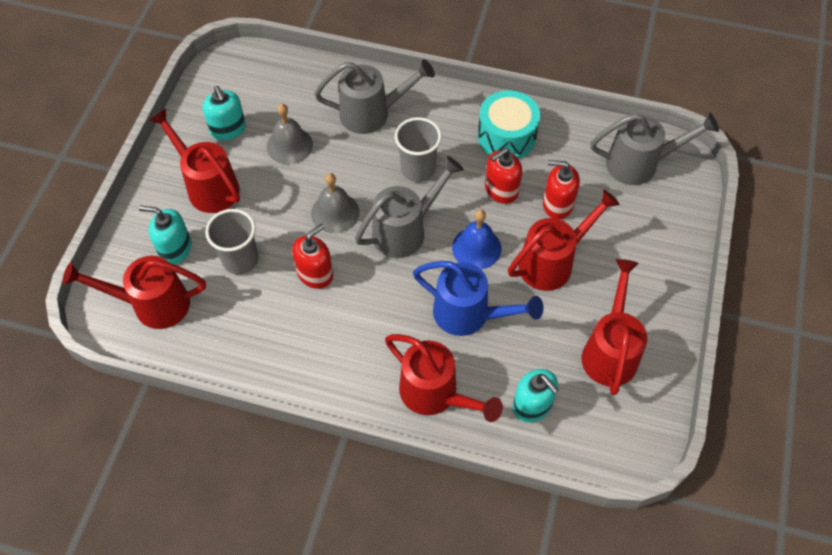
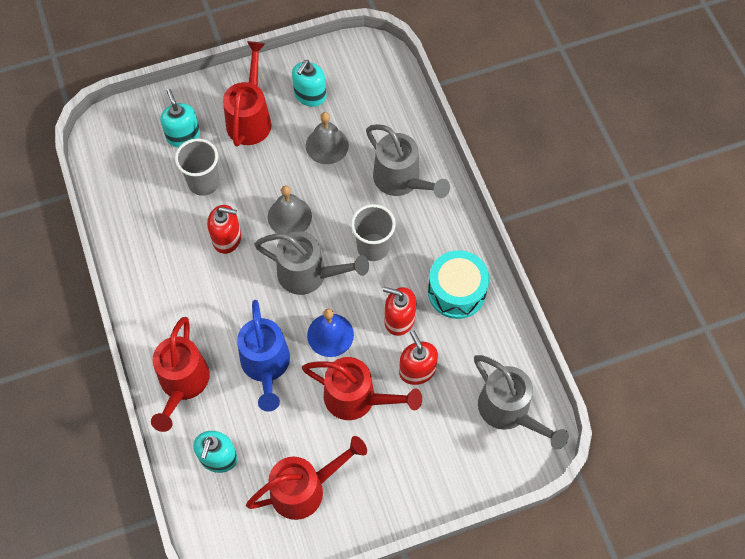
camera: 55 degrees right, 5 degrees up
red watering can [62,256,206,329] -> none

